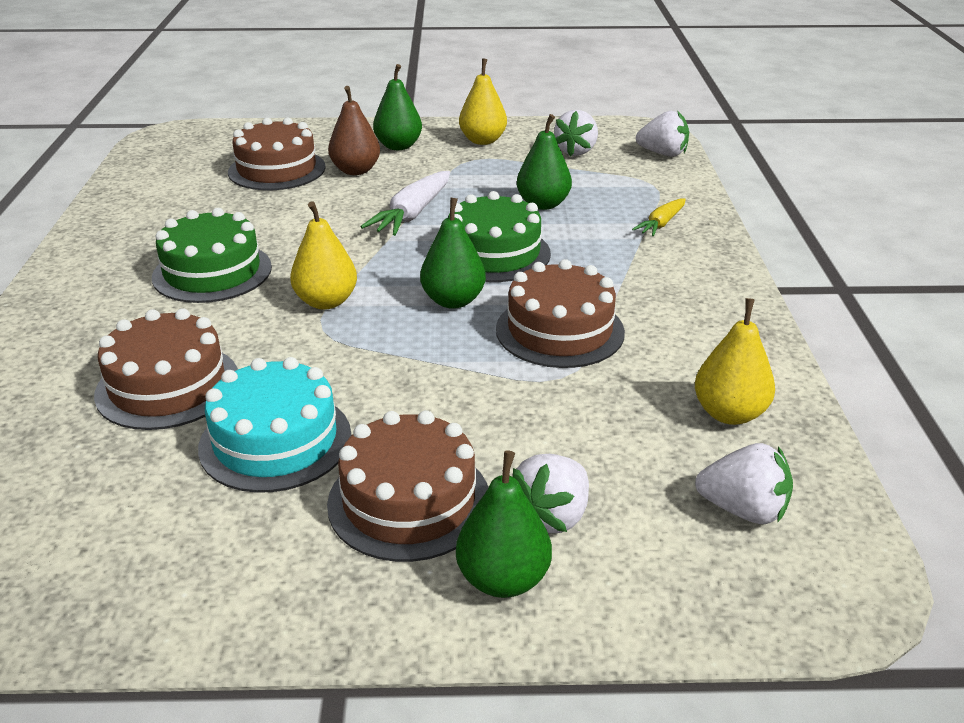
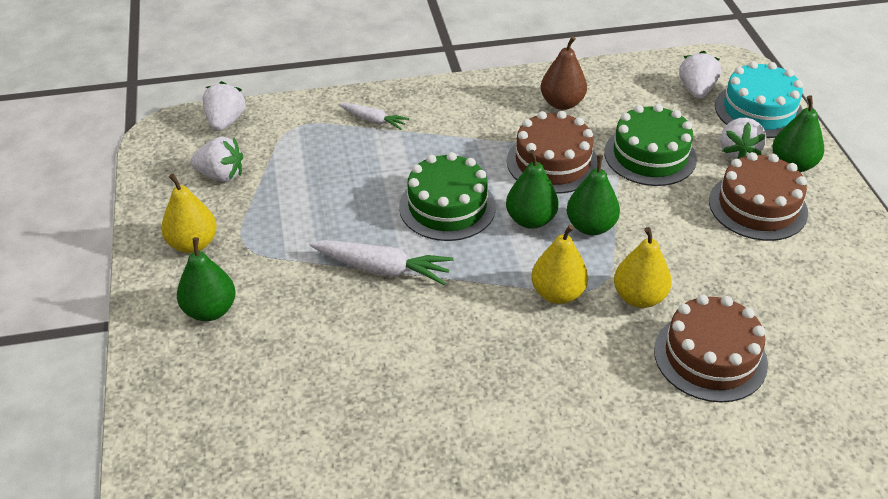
camera: 100 degrees left, 10 degrees up
green cake [152,208,272,303] -> green cake moved to [604,104,697,186]
turquoise cake [198,357,351,493] -> turquoise cake moved to [715,61,803,138]
brown cake [228,117,326,190] -> none
brown pear [328,86,380,175] -> brown pear moved to [541,36,587,110]
white strawberry [513,454,589,533] -> white strawberry turned 75 degrees clockwise [720,118,766,159]
green pear [517,114,572,210] -> green pear moved to [567,155,620,235]
yellow carrot [632,198,686,236] -> white carrot [339,103,409,130]
yellow pear [695,298,775,425] -> yellow pear moved to [614,227,672,308]

